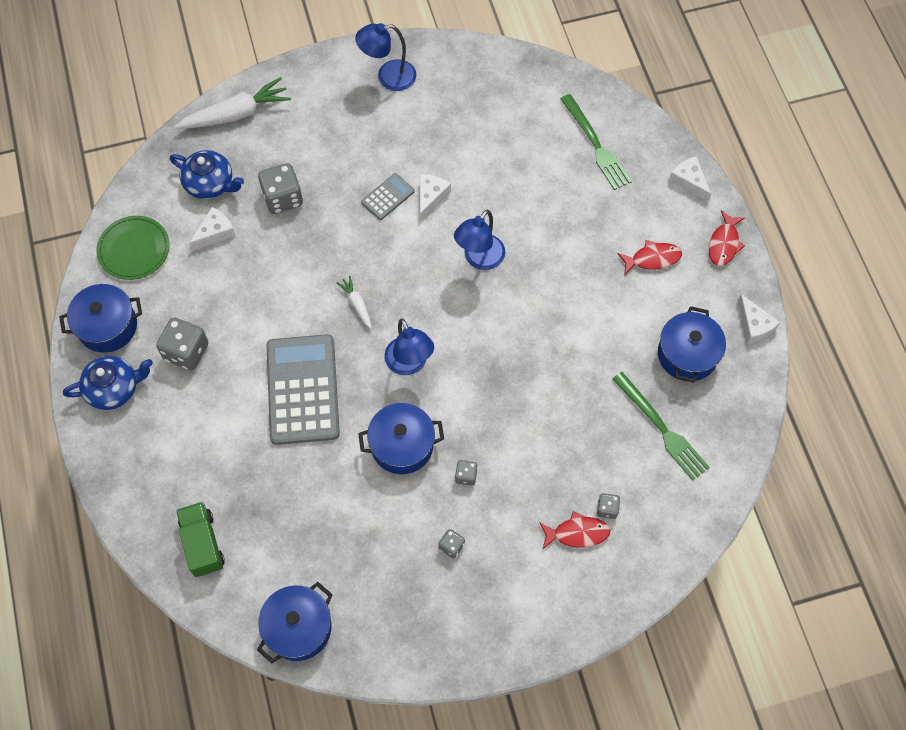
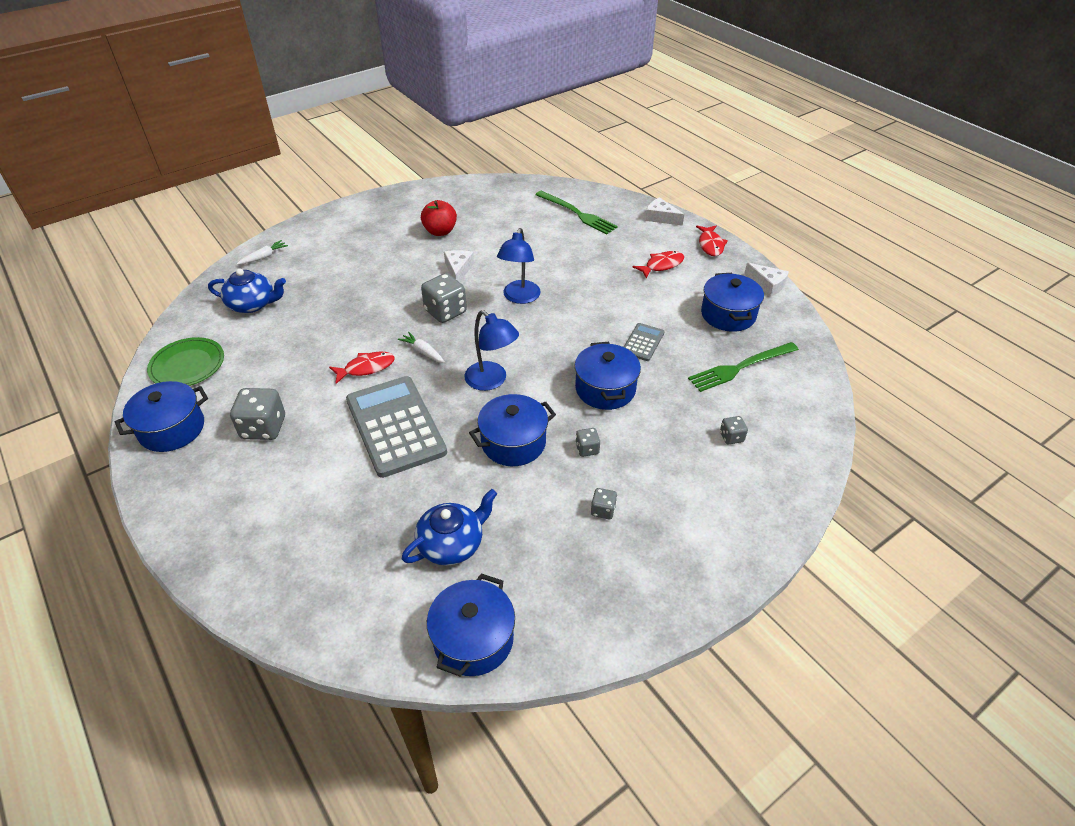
camera: 20 degrees left, 20 degrees down
blue teapot [63,356,153,410] -> blue teapot moved to [402,489,497,565]
white carrot [175,77,291,128] -> white carrot [237,240,288,265], size x0.50
green truck [176,502,225,577] -> none
white cheese [189,207,236,251] -> none
grey dice [258,163,303,214] -> grey dice moved to [421,273,467,323]
blue lamp [355,23,416,91] -> none
grey calculator [361,173,415,220] -> grey calculator moved to [624,323,665,361]
red fish [539,511,610,550] -> red fish moved to [329,351,395,384]
green fork [612,372,710,481] -> green fork turned 120 degrees clockwise [688,342,799,392]
none -> red apple [421,200,457,236]
none -> blue pot [575,342,641,410]

